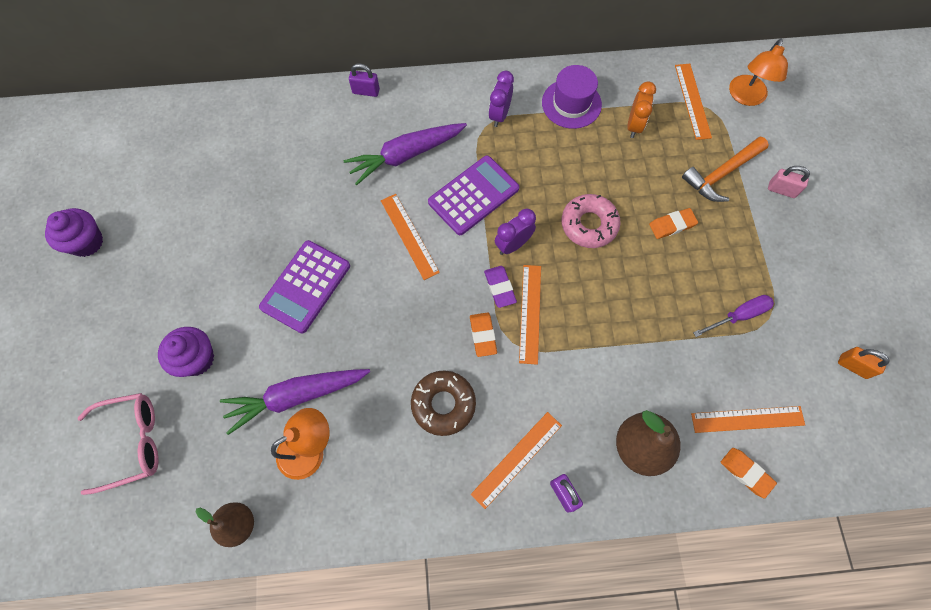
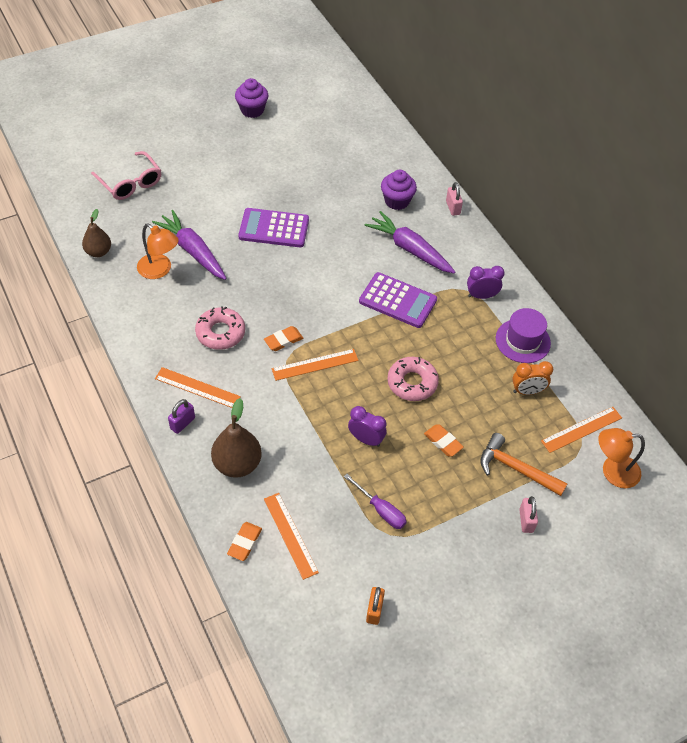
camera: 65 degrees right, 15 degrees down
purple cupcake [158,327,214,377] -> purple cupcake moved to [381,170,417,210]
purple padlock [349,64,380,97] -> pink padlock [446,182,463,216]
orange ruler [381,194,440,280] -> none
brown donut [411,371,476,436] -> pink donut [195,306,245,350]
purple eraser [484,266,517,308] -> none
purple clock [495,209,536,255] -> purple clock moved to [348,406,387,447]

